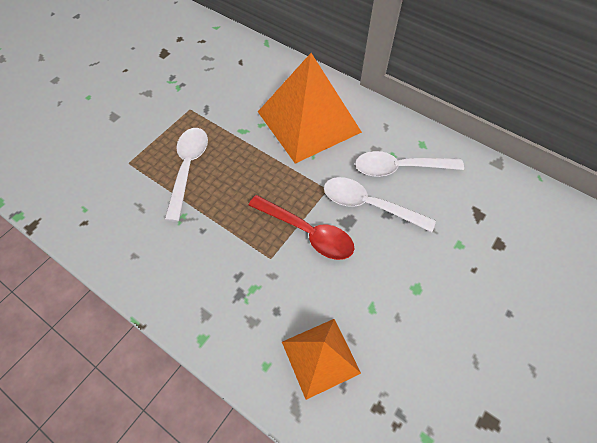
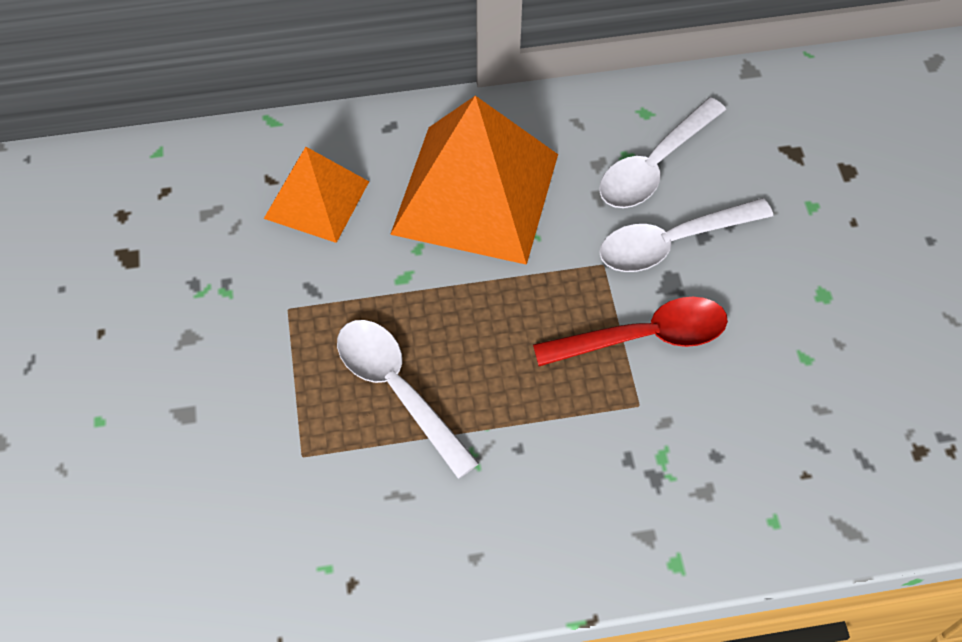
camera: 45 degrees left, 0 degrees up
orange pyramid [282,319,361,400] -> orange pyramid moved to [264,147,369,243]

